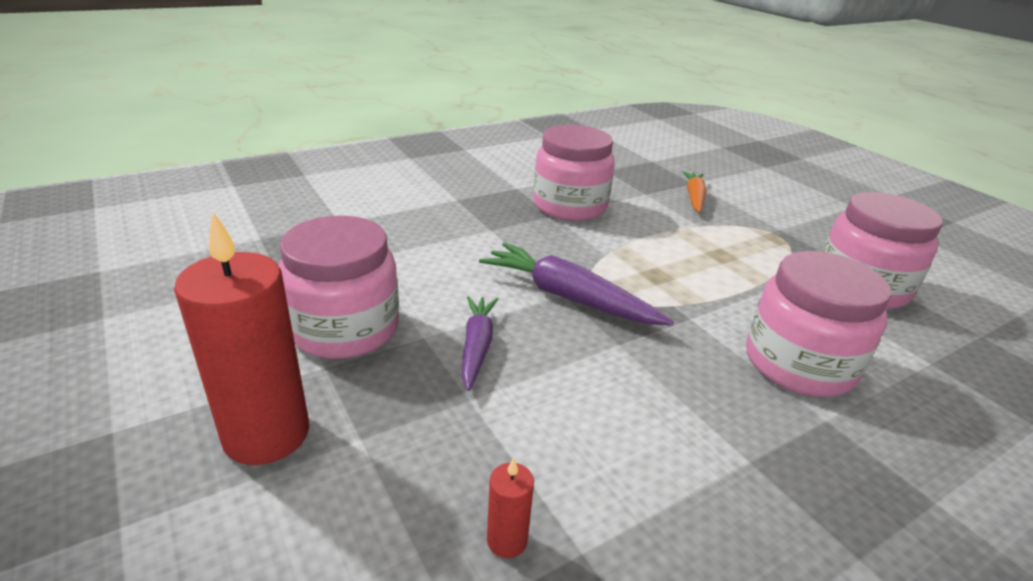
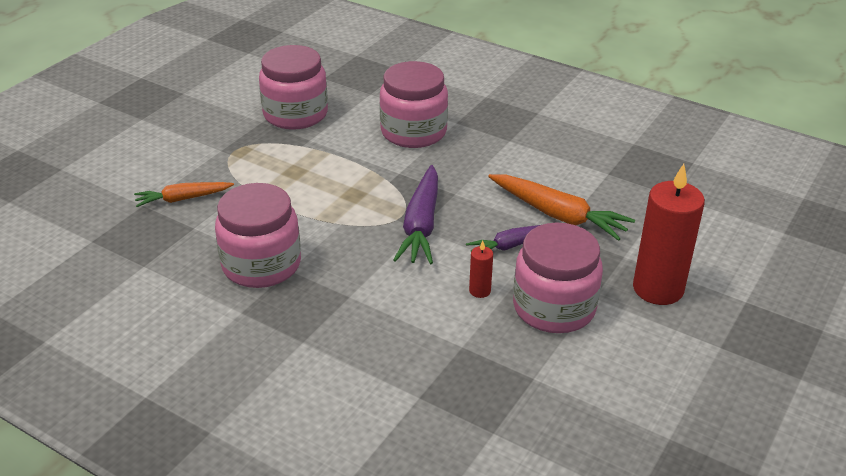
camera: 115 degrees left, 5 degrees up
red candle [487,458,534,558] -> red candle moved to [469,241,493,298]
none -> orange carrot [488,174,635,241]

